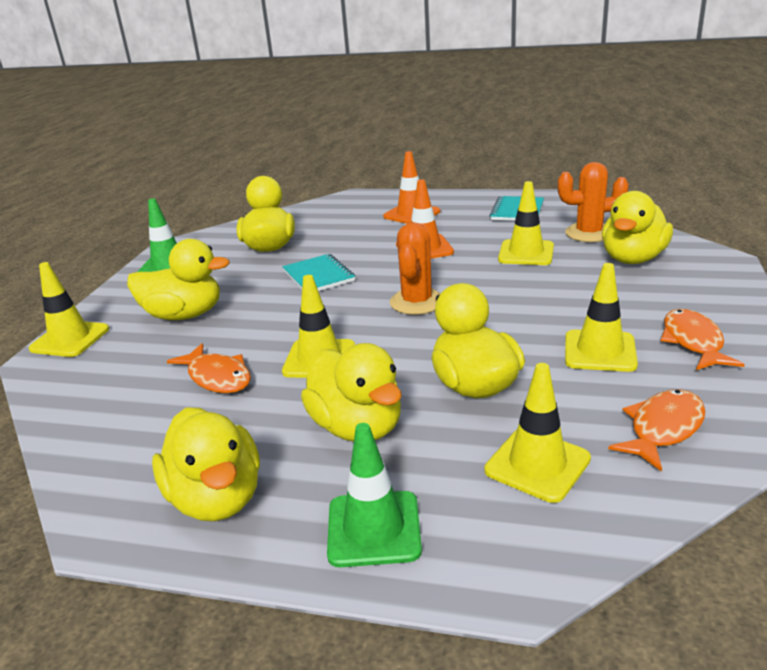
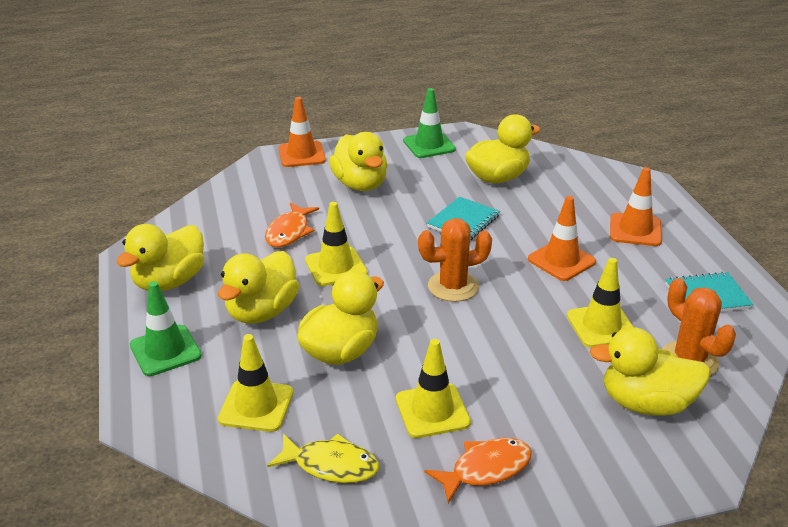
camera: 60 degrees right, 5 degrees up
yellow traffic cone [29,262,109,357] -> orange traffic cone [279,97,326,167]
orange fish [608,389,705,472] -> yellow fish [267,433,379,483]

